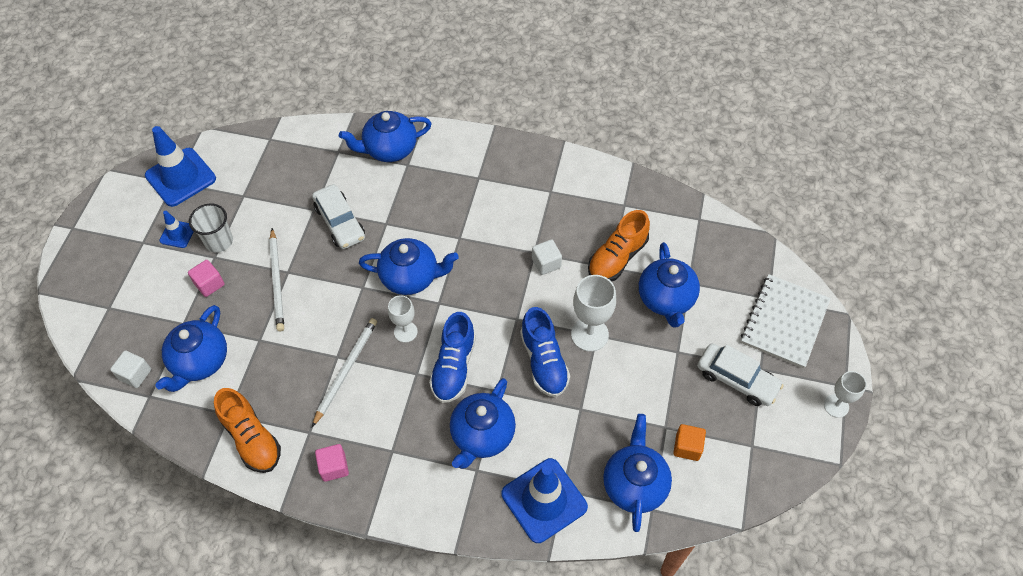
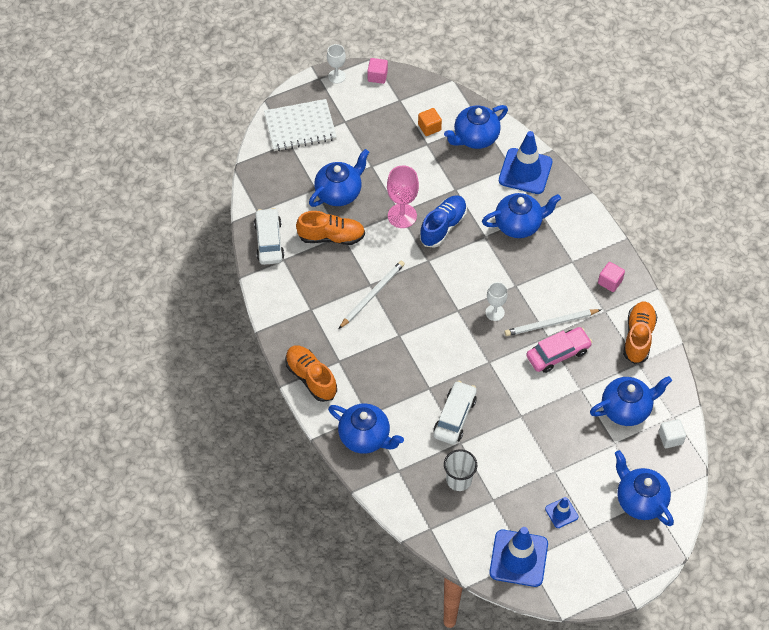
camera: 130 degrees left, 0 degrees up
pink cube [188,260,224,297] -> pink cube moved to [367,58,388,84]
white cup [189,203,233,253] -> white cup moved to [444,449,477,491]
white pencil [269,228,284,331] -> white pencil moved to [339,261,405,329]
blue teapot [359,238,459,295] -> blue teapot moved to [615,450,674,526]
blue shoe [429,312,476,403] -> none
white cube [532,239,562,275] -> none
white goblet [571,275,616,352] -> pink goblet [387,166,419,228]
white car [697,343,784,406] -> white car moved to [254,208,284,265]
none -> orange shoe [285,345,337,402]
none -> pink car [527,327,592,373]

